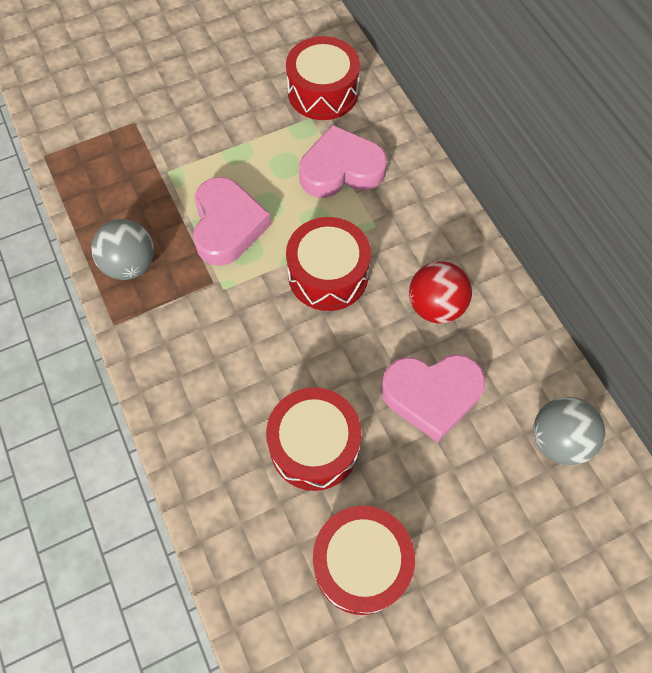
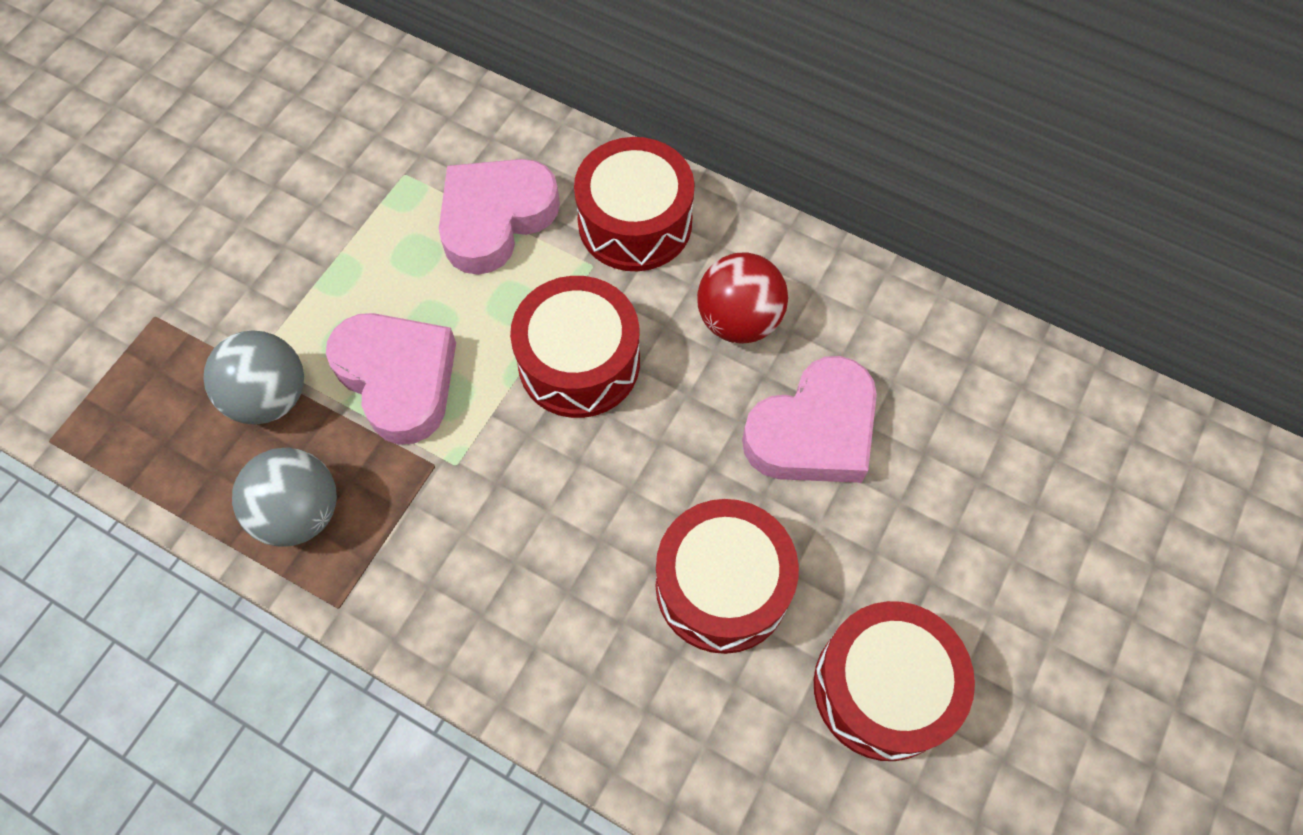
camera: 35 degrees left, 0 degrees up
red drum [286,36,360,120] -> red drum moved to [574,137,695,271]
grey ball [534,397,605,465] -> grey ball moved to [203,330,304,425]

